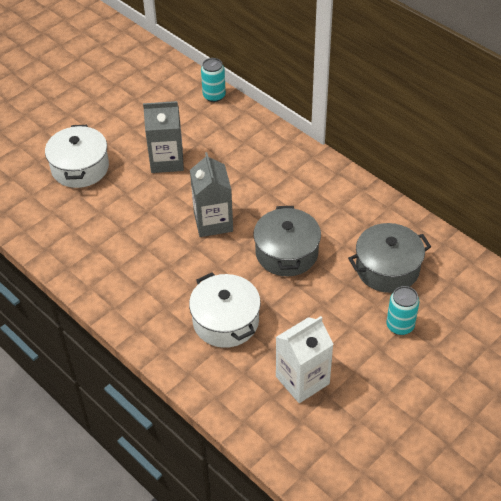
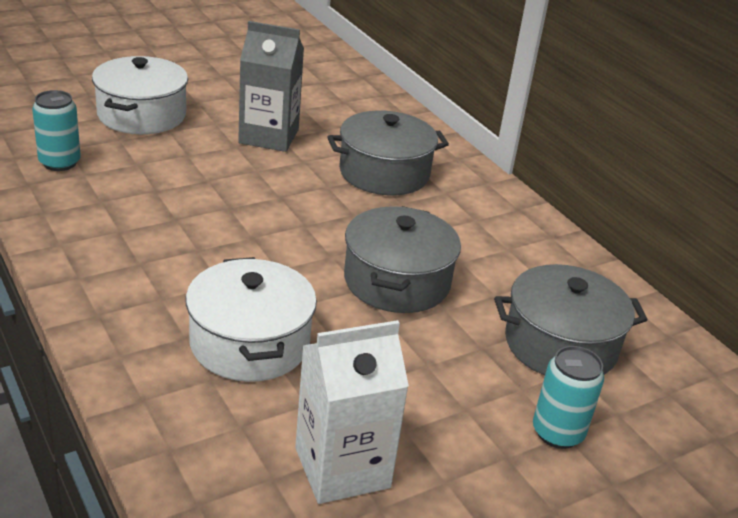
camera: 10 degrees right, 15 degrees down
grey carton [190,152,233,237] -> none
turquoise can [201,58,226,102] -> turquoise can moved to [32,90,81,171]
none -> grey pot [327,110,449,195]

